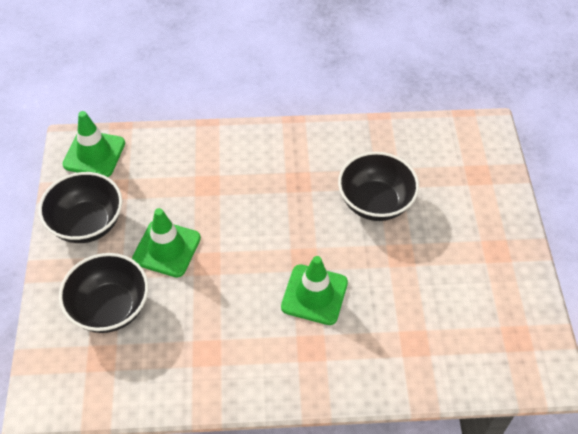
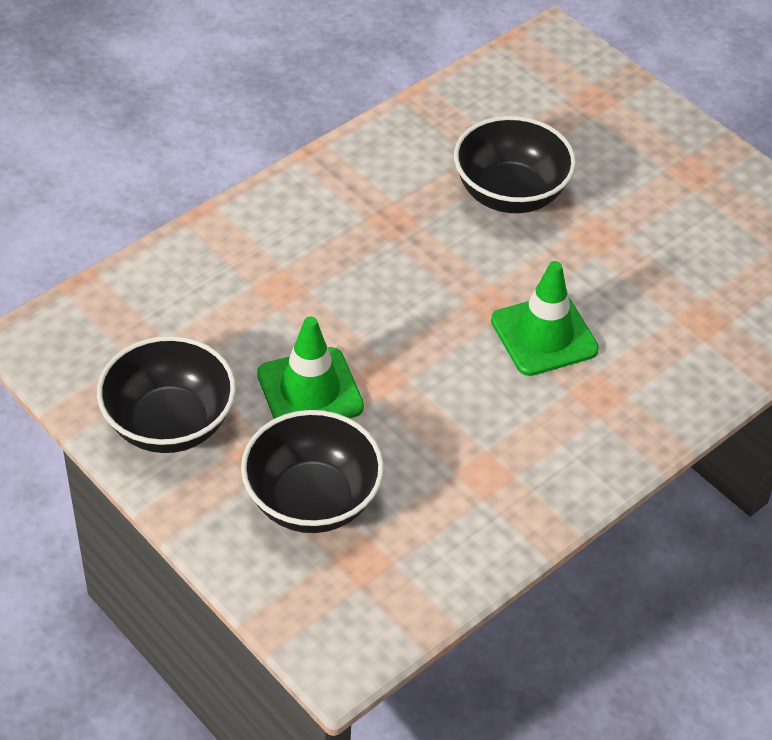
camera: 40 degrees left, 5 degrees down
green traffic cone [63,111,125,177] -> none

